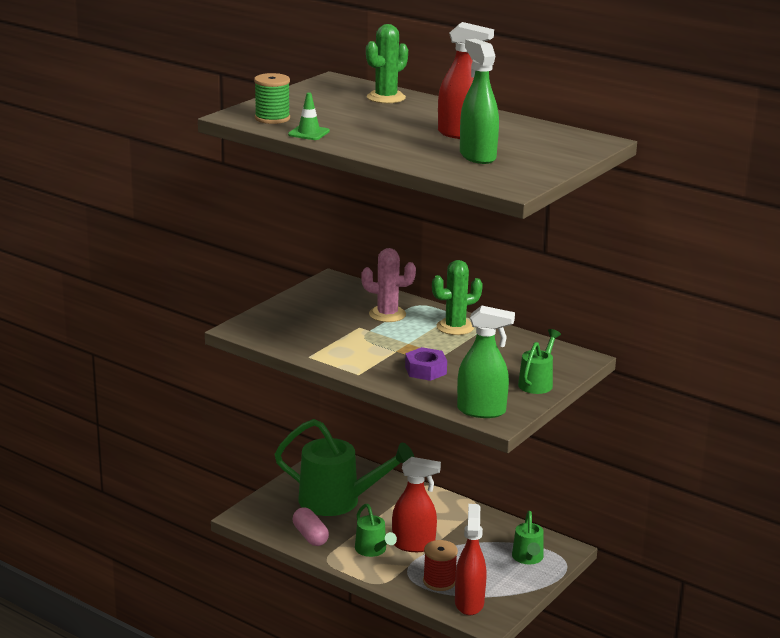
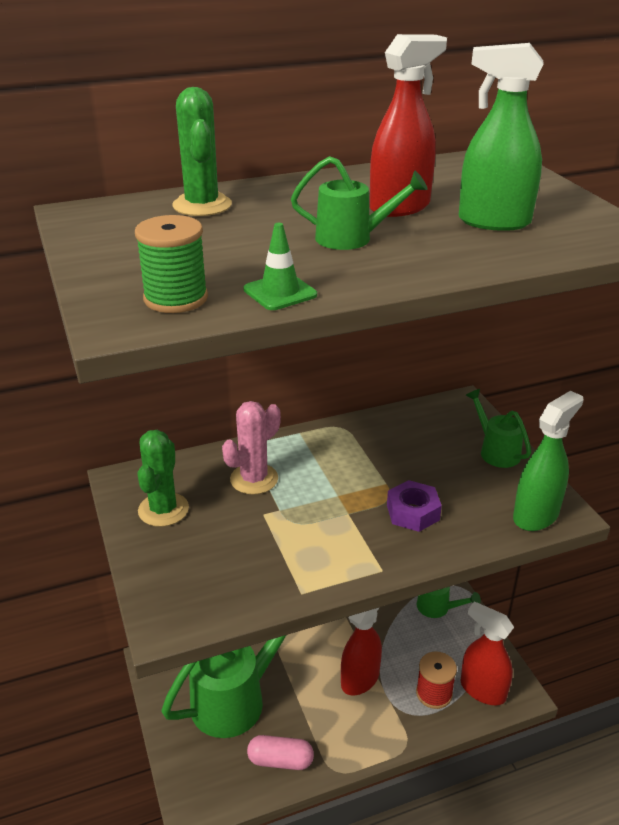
camera: 55 degrees left, 10 degrees up
green watering can [355,504,397,557] -> green watering can moved to [291,156,428,250]
green cactus [432,260,483,335] -> green cactus moved to [138,430,189,527]

